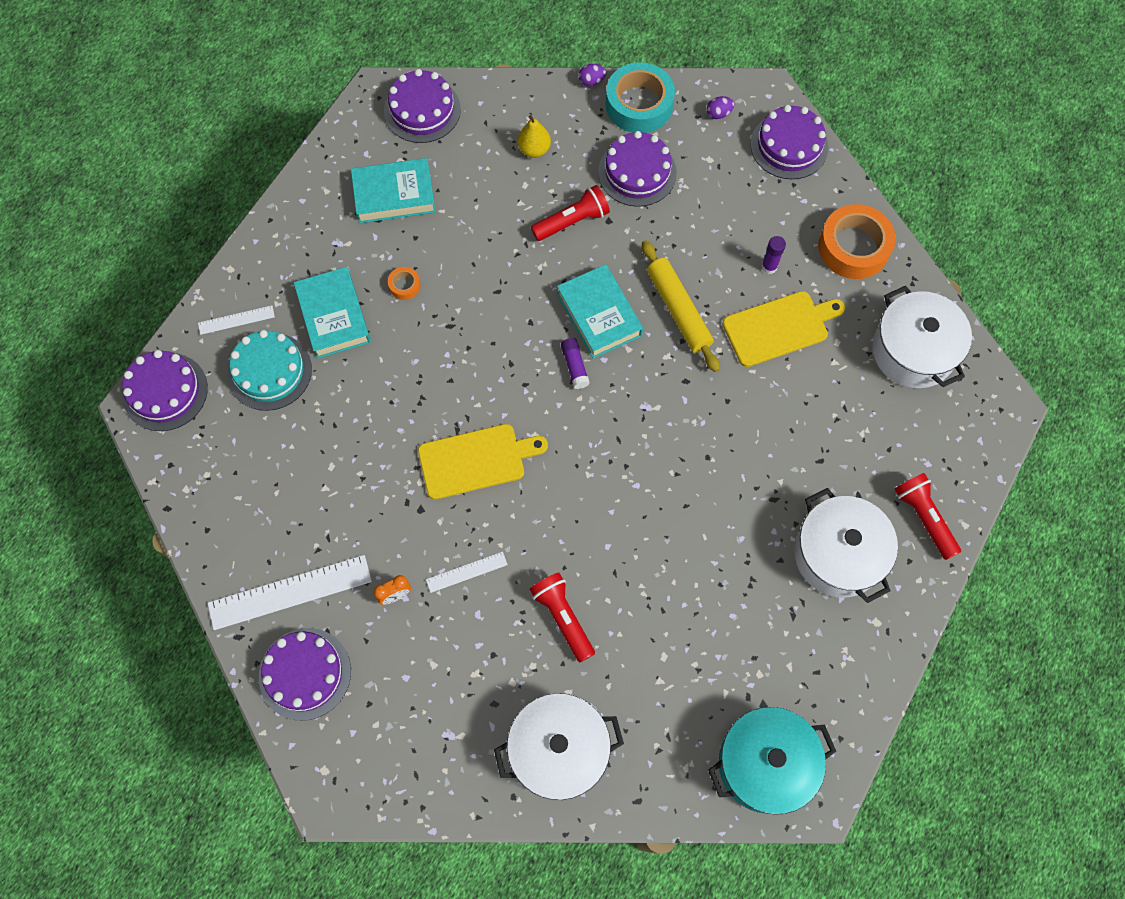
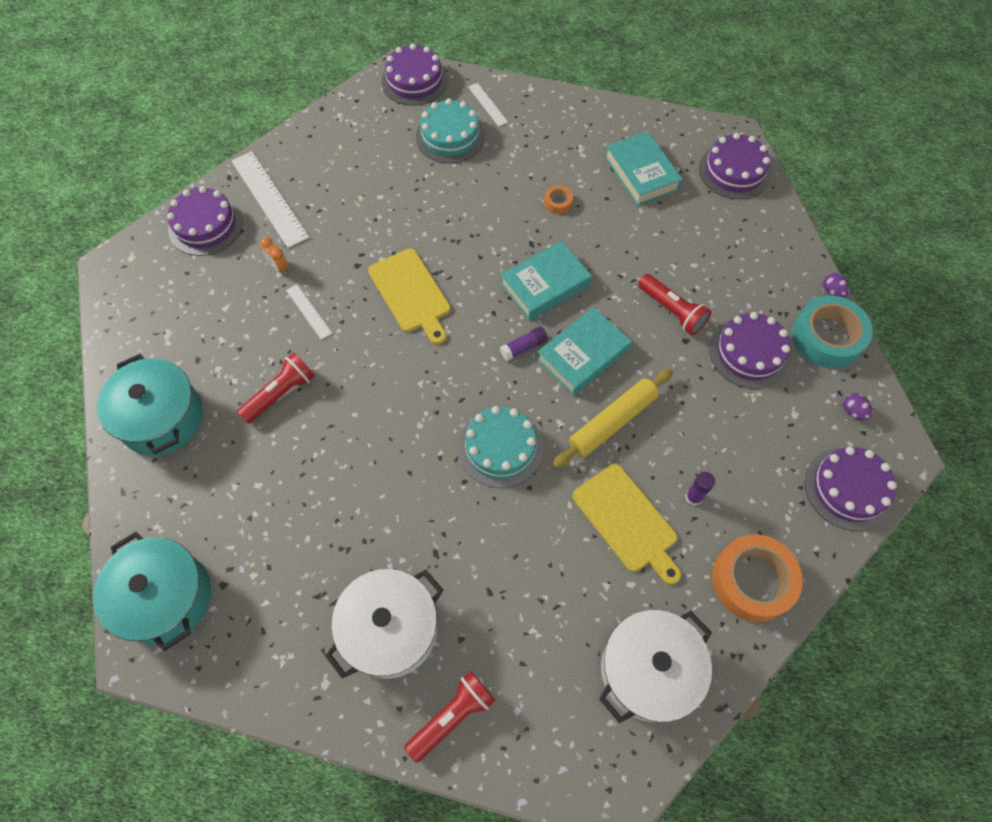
camera: 75 degrees right, 5 degrees down
turquoise book [294,267,371,359] -> turquoise book moved to [501,241,592,320]
white pot [494,693,624,800] -> turquoise pot [97,354,203,455]
yellow pear [518,115,551,158] -> none
none -> turquoise cake [458,406,543,488]

